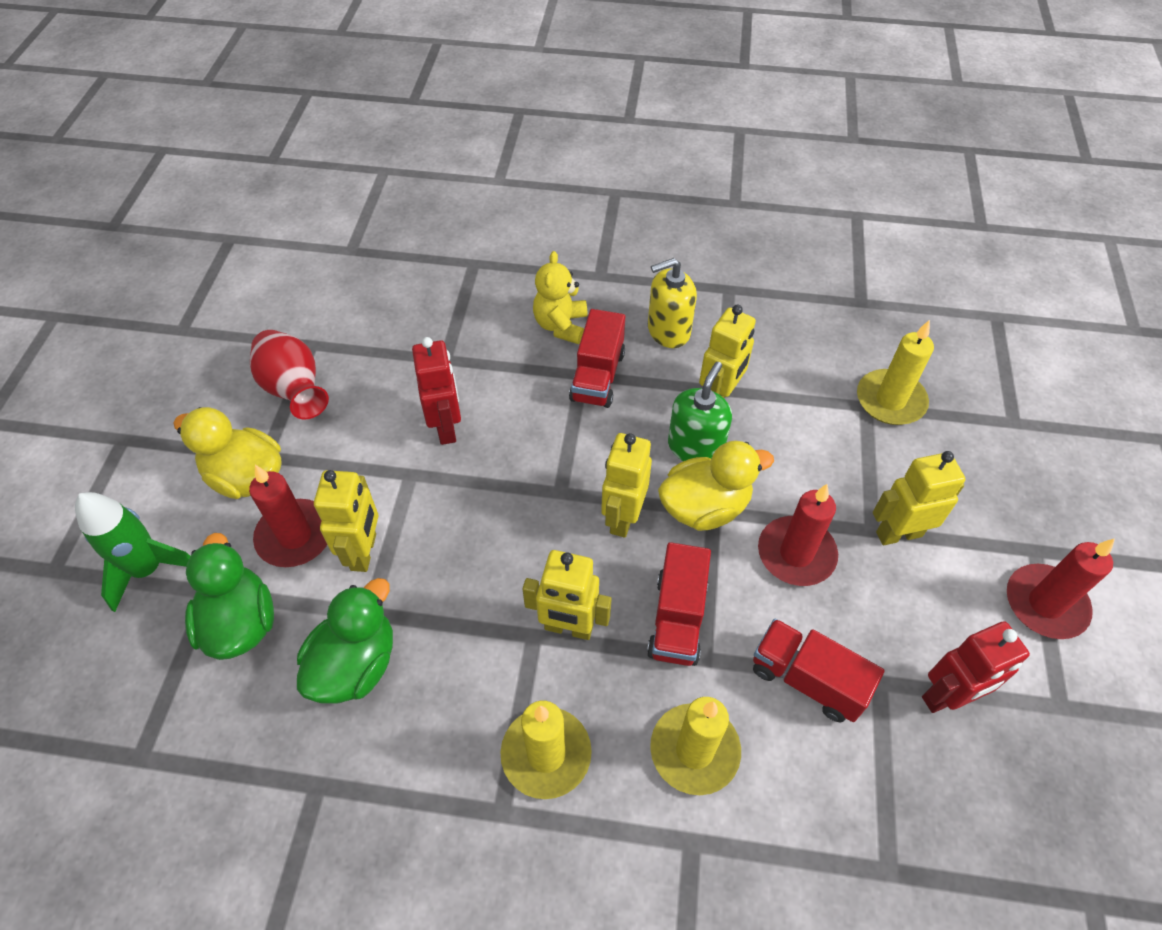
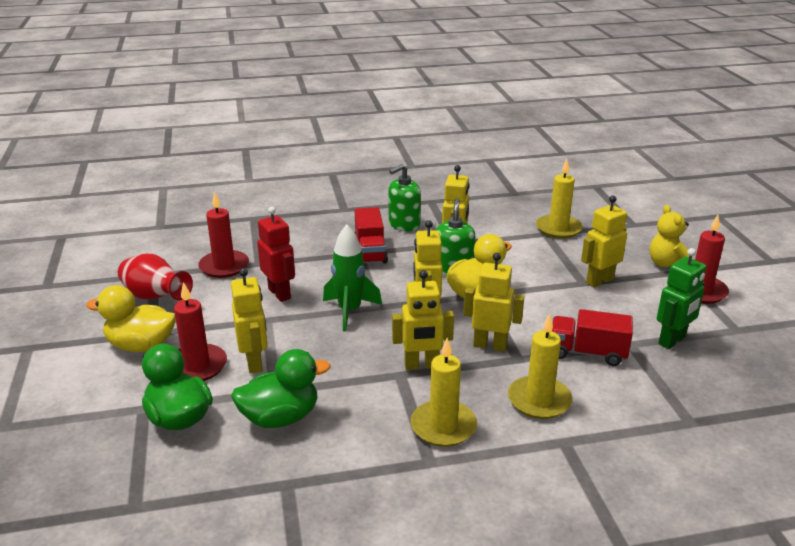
camera: 20 degrees left, 25 degrees down
green rocket [75,492,190,612] -> green rocket moved to [323,224,382,332]
green duck [297,578,393,704] -> green duck turned 60 degrees clockwise [231,349,331,428]
yellow teddy bear [533,251,587,344] -> yellow teddy bear moved to [650,205,693,267]
red truck [647,542,711,666] -> yellow robot [463,253,524,351]
yellow soap dispenser [648,258,697,348] -> green soap dispenser [388,164,421,231]
red candle [758,484,838,586] -> red candle moved to [198,192,249,278]
red robot [922,621,1030,713] -> green robot [657,248,706,349]

